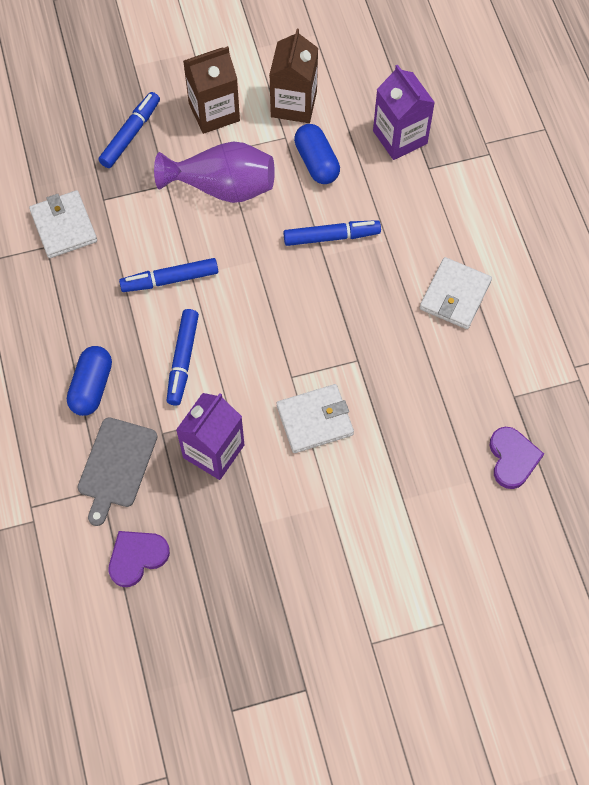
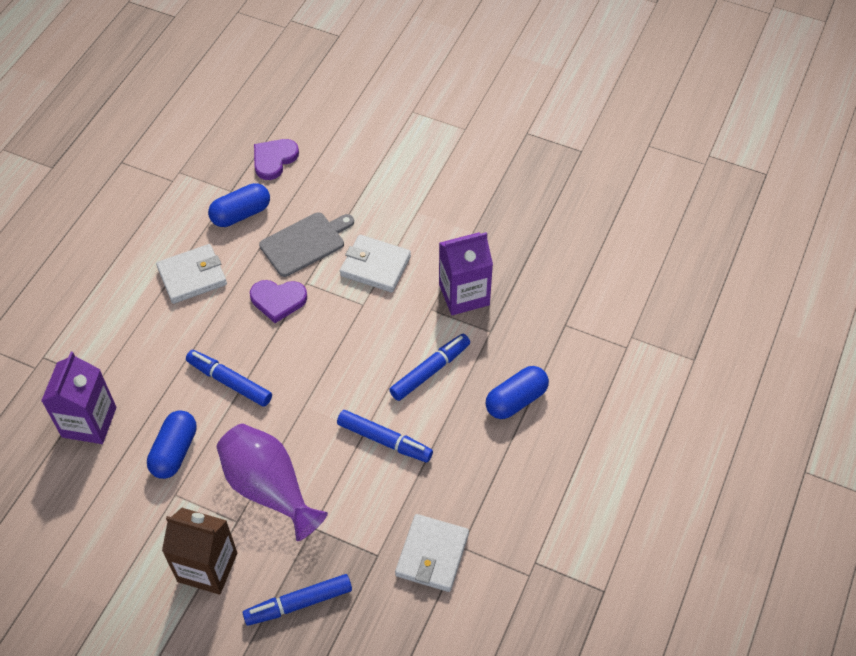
camera: 140 degrees left, 10 degrees down
grey cutting board [77,417,157,526] -> grey cutting board moved to [259,212,354,277]
purple heart [109,531,170,587] -> purple heart moved to [250,280,307,323]
brown carton [269,29,318,123] -> none
none -> blue capsule [208,183,270,227]

